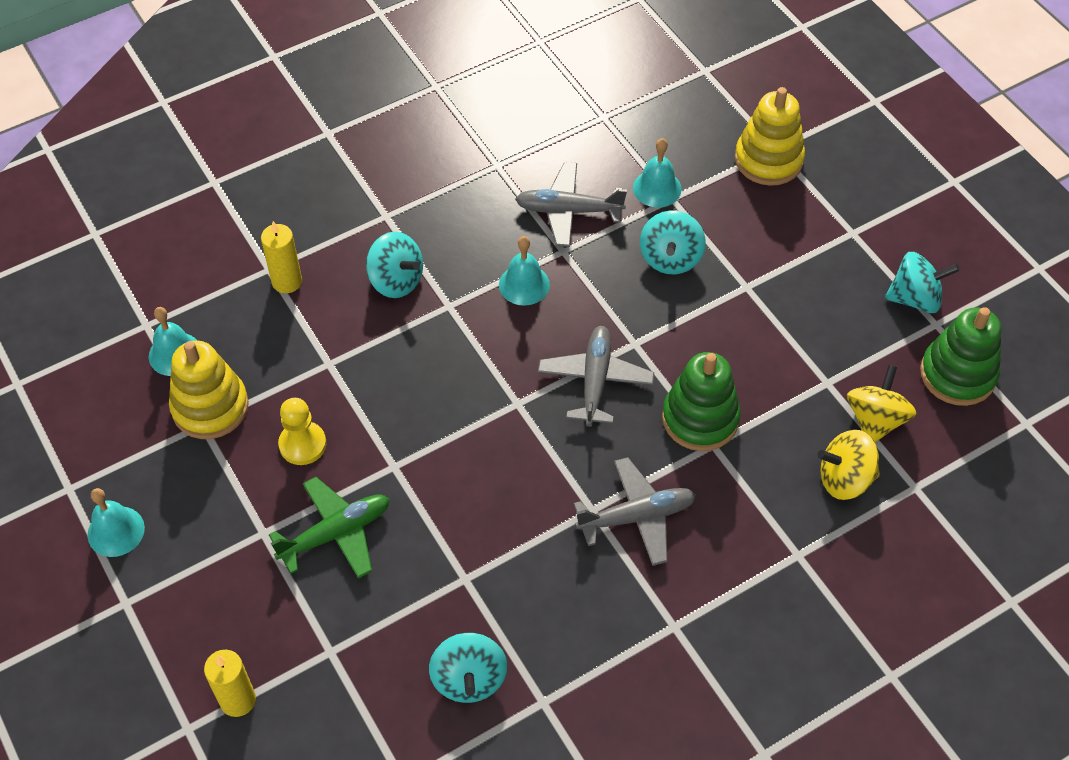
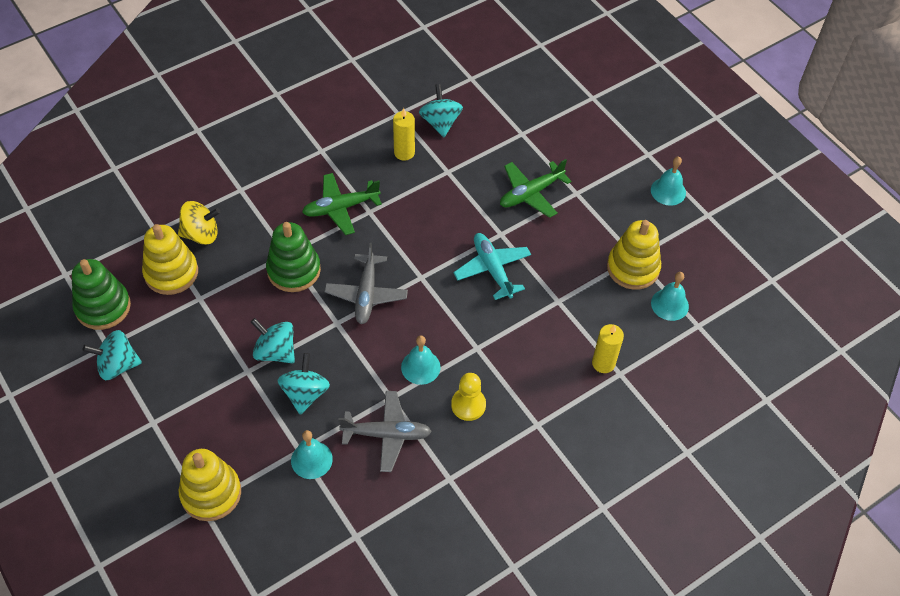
camera: 175 degrees right, 0 degrees up
yellow candle [204,650,256,717] -> yellow candle moved to [393,108,415,161]
yellow pawn [278,398,326,465] -> yellow pawn moved to [451,373,486,421]
turquoise spinning top [366,232,423,298] -> turquoise spinning top moved to [251,318,295,363]
grey plane [574,457,696,566] -> green plane [302,173,382,235]
yellow spinning top [847,365,916,442] -> yellow stacking toy [142,224,198,295]
none -> turquoise plane [453,233,531,300]

